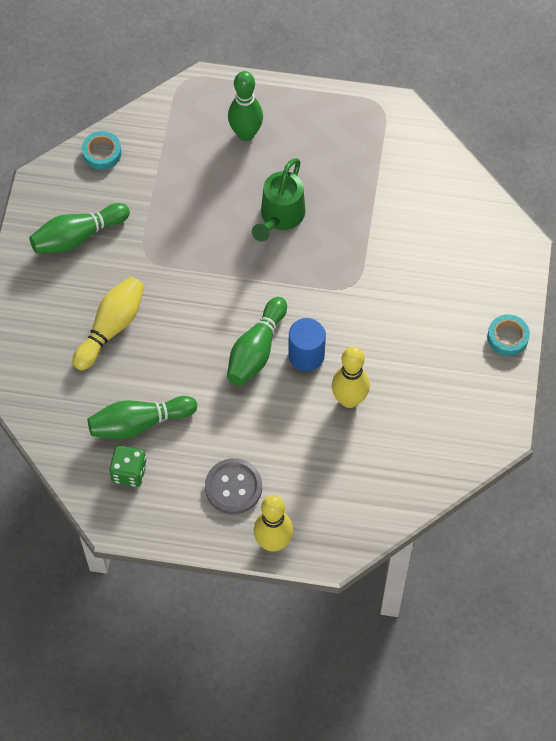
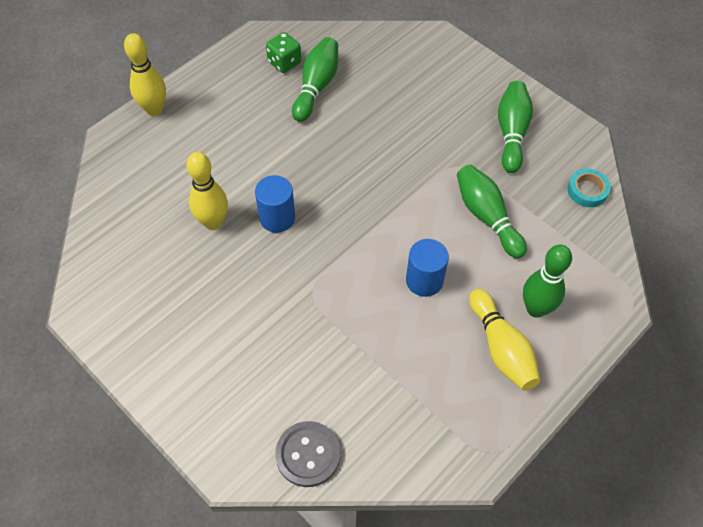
camera: 125 degrees right, 5 degrees down
yellow bowling pin [73,276,145,370] -> yellow bowling pin moved to [469,289,540,391]
grey button [205,458,262,514] -> grey button moved to [275,421,340,487]
green bowling pin [227,297,287,386] -> green bowling pin moved to [457,165,527,258]
green watering can [252,158,305,242] -> blue cylinder [406,239,449,297]
turquoise tape [487,314,530,356] -> none

